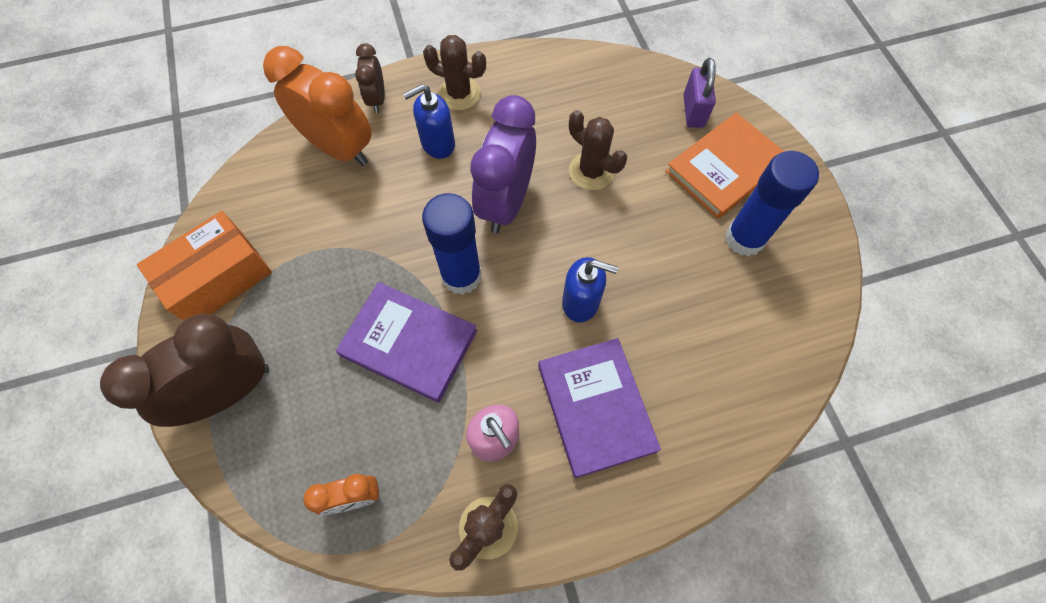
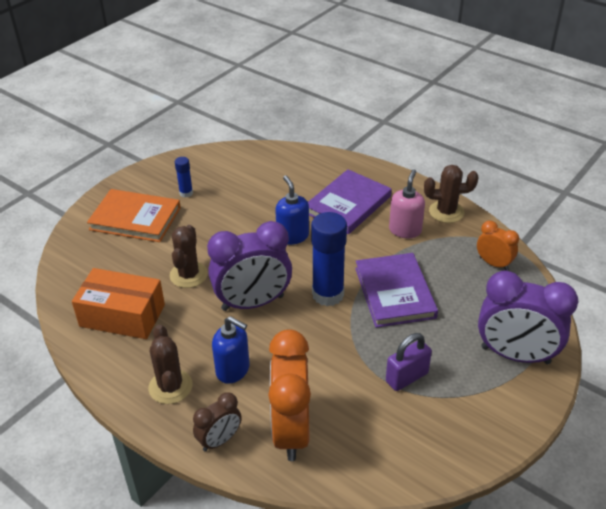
camera: 125 degrees left, 25 degrees down
brown clock [100,314,269,427] -> purple clock [478,270,578,364]
orange box [137,211,272,321] -> orange box moved to [72,268,165,339]
purple padlock [683,58,716,128] -> purple padlock moved to [386,333,432,391]
blue glue stick [725,151,819,256] -> blue glue stick [175,157,193,197], size x0.49

